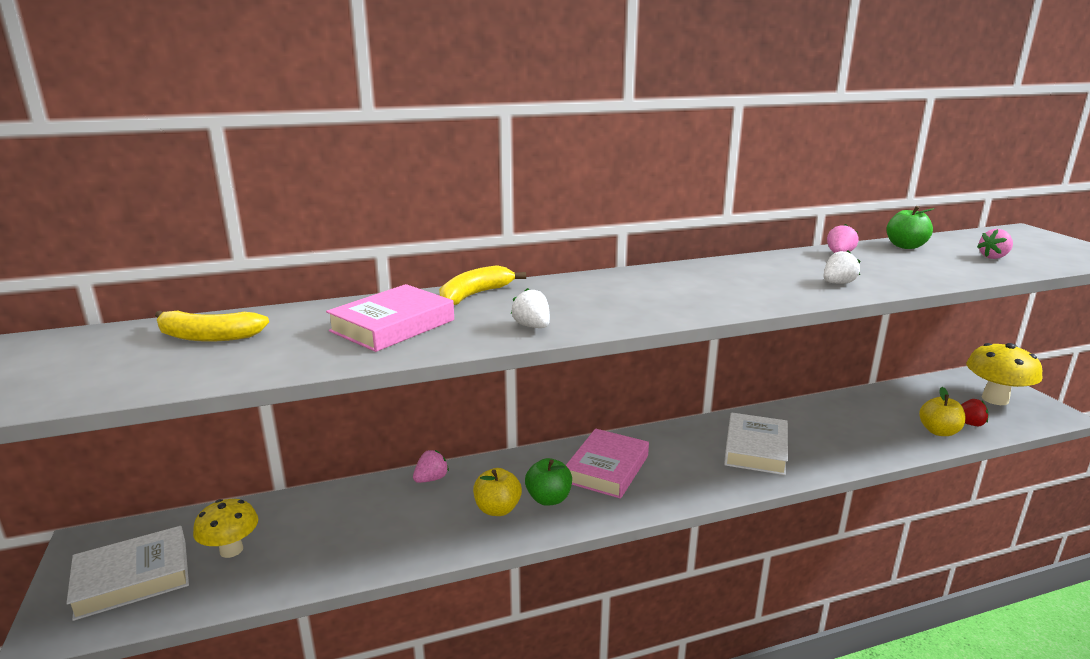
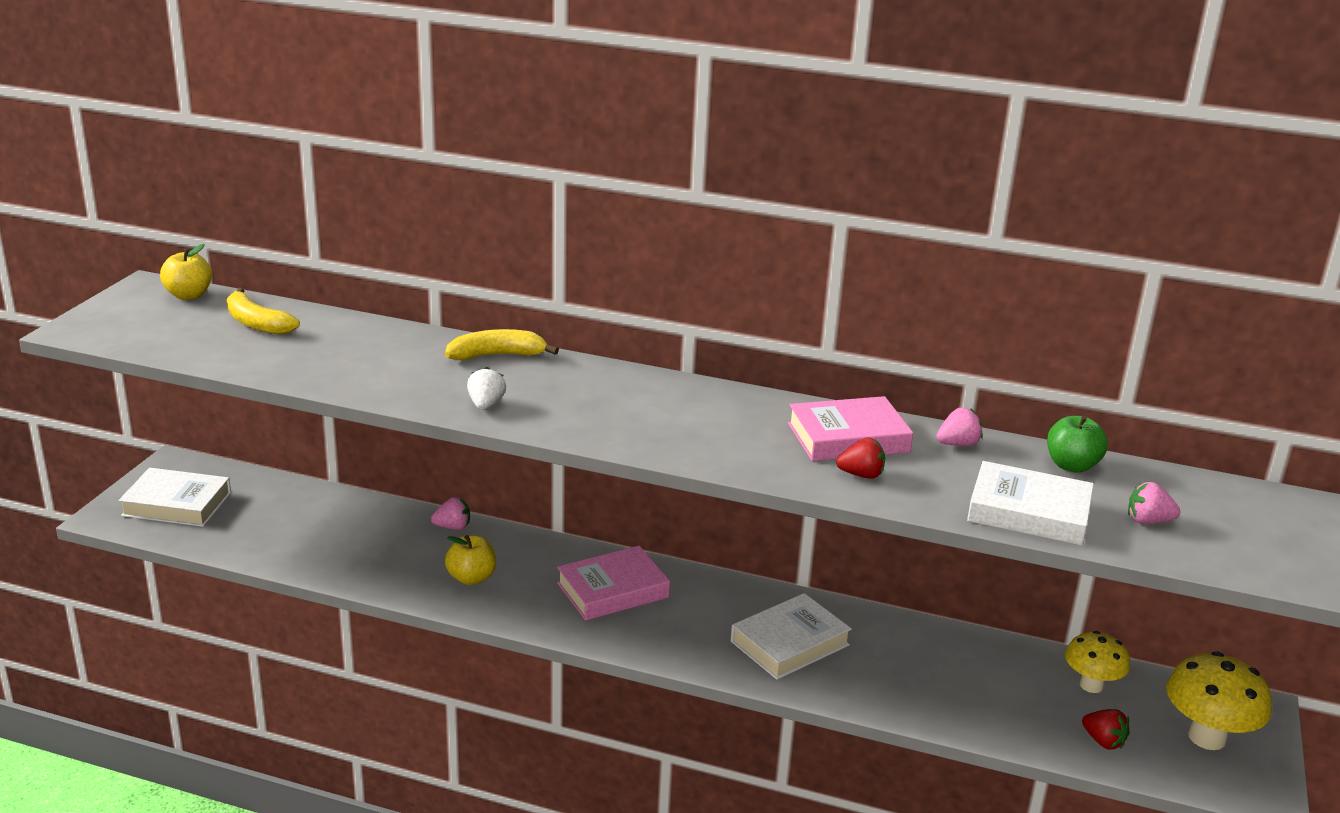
camera: 35 degrees right, 5 degrees up
yellow mushroom [193,499,258,558] -> yellow mushroom moved to [1065,631,1130,693]
pink book [326,284,454,352] -> pink book moved to [788,396,913,461]
green apple [525,458,572,506] -> none
white strawberry [824,251,860,284] -> red strawberry [836,437,886,479]
yellow apple [919,387,965,436] -> yellow apple moved to [160,244,212,300]
none -> white book [967,461,1094,546]

